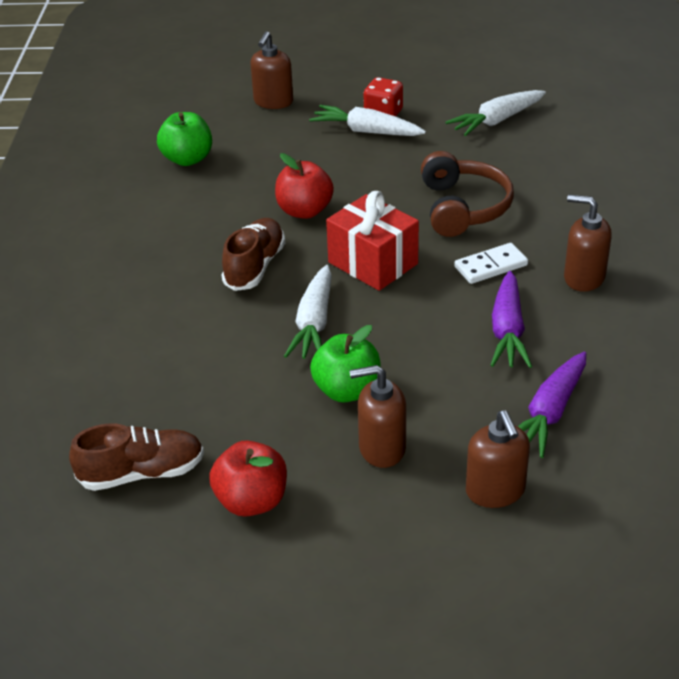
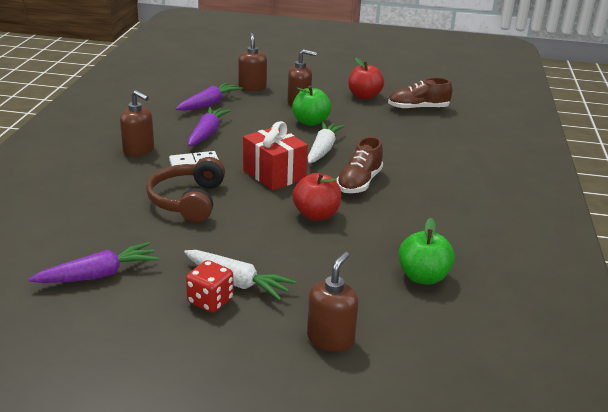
camera: 175 degrees left, 10 degrees down
white carrot [445,90,546,136] -> purple carrot [29,242,159,283]

